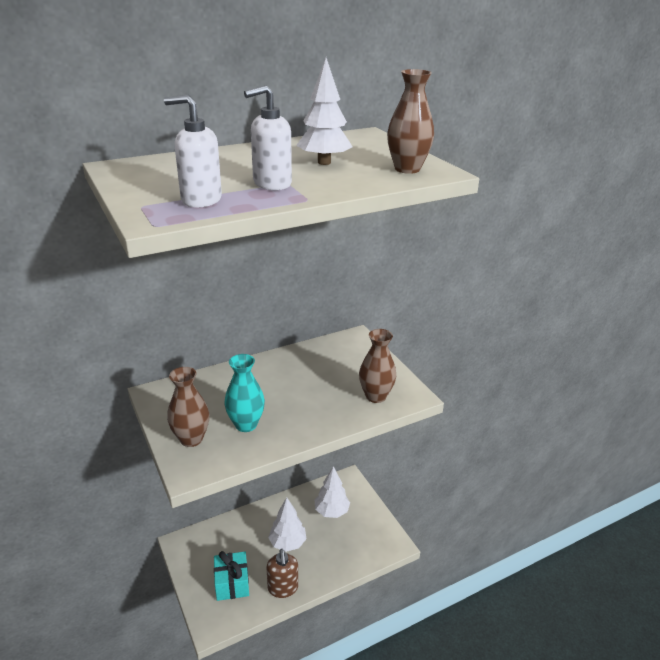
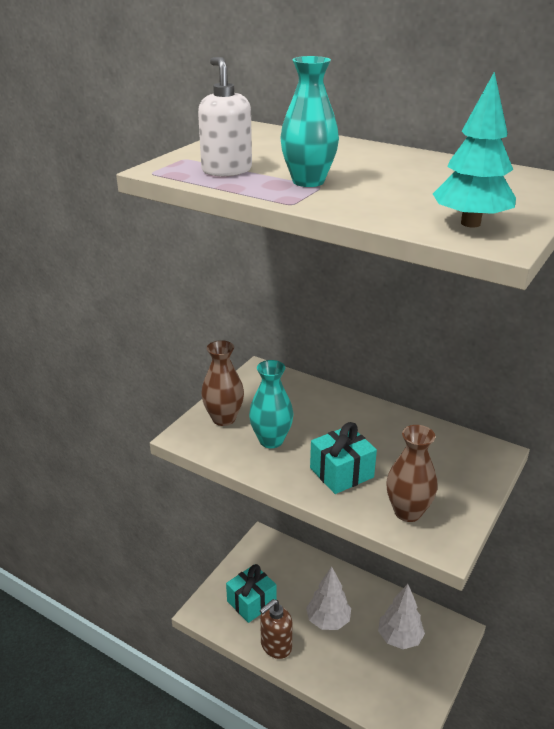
camera: 60 degrees right, 0 degrees up
white soap dispenser [244,85,292,190] -> turquoise vase [280,56,339,187]
white tree [296,58,352,165] -> none
brown vase [387,69,434,174] -> turquoise tree [433,71,516,228]
none -> turquoise gift [310,422,377,494]

